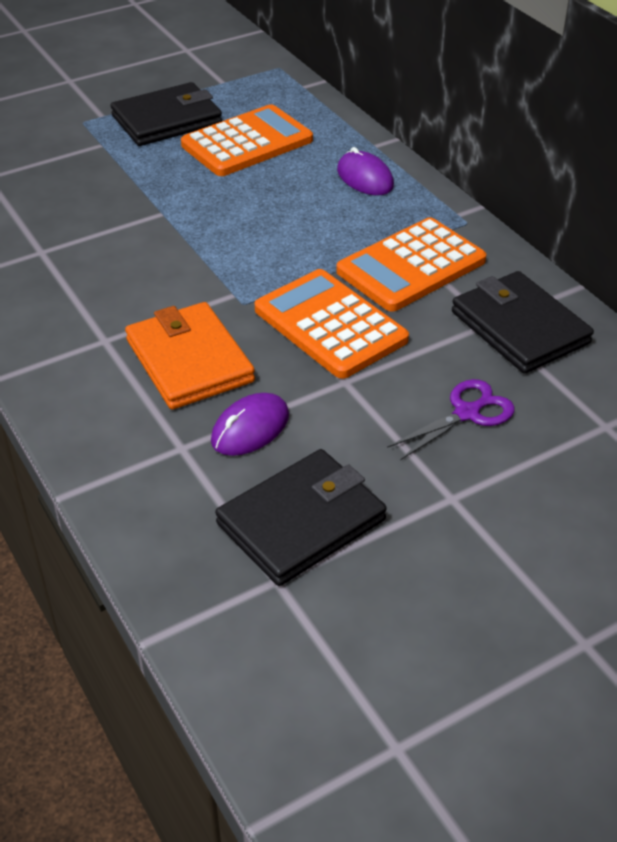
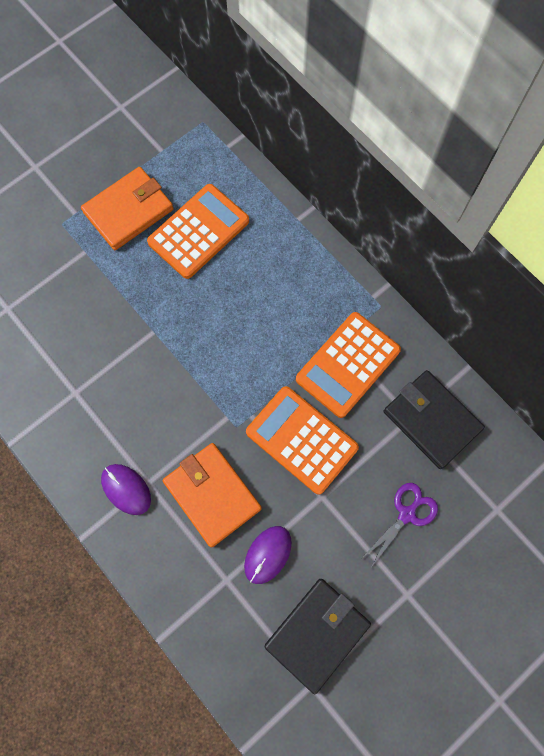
camera: 10 degrees left, 30 degrees up
black wallet [111,82,222,146] -> orange wallet [81,167,174,250]
purple mouse [337,147,394,195] -> purple mouse moved to [101,464,151,515]

